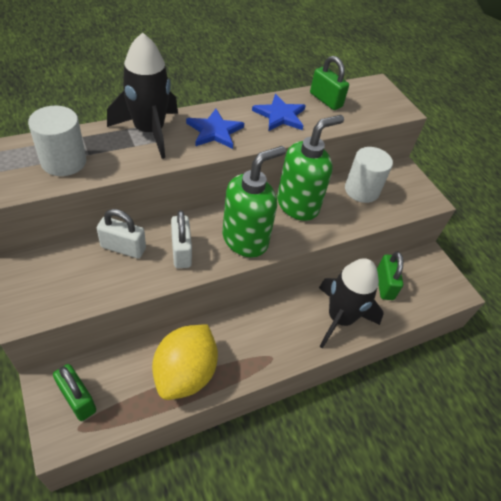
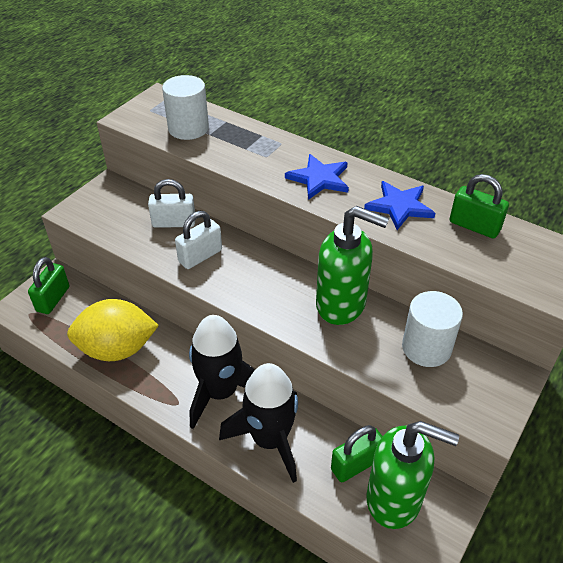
camera: 65 degrees right, 5 degrees down
white padlock [97,209,146,259] -> white padlock turned 75 degrees counterclockwise [148,179,195,228]
black rocket [107,32,178,159] -> black rocket moved to [189,315,255,429]
green soap dispenser [222,146,286,258] -> green soap dispenser moved to [366,421,459,529]
green padlock [310,56,349,110] -> green padlock turned 75 degrees counterclockwise [450,174,509,238]

